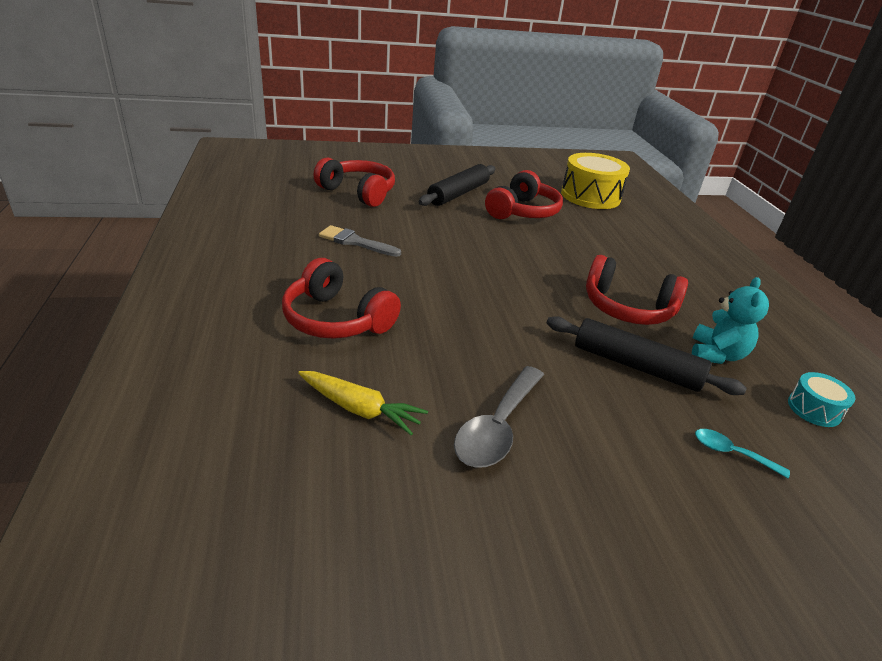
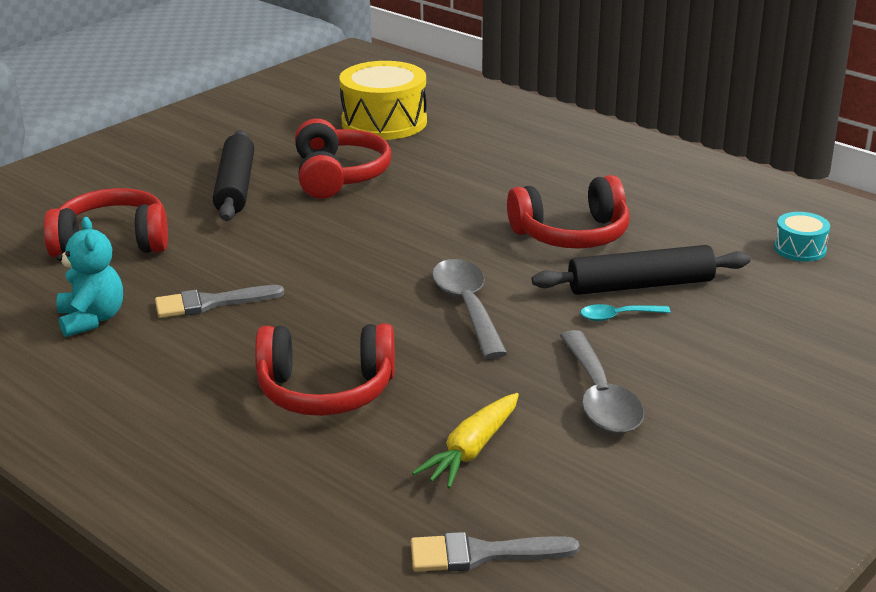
camera: 35 degrees left, 5 degrees down
yellow carrot [298,371,428,435] -> yellow carrot turned 135 degrees clockwise [412,393,519,489]
turquoise teddy bear [692,277,769,364] -> turquoise teddy bear moved to [56,217,123,337]
turquoise spoon [695,429,790,478] -> turquoise spoon moved to [580,304,671,321]
none -> grey brush [411,532,580,572]
none -> grey spoon [432,259,508,359]

